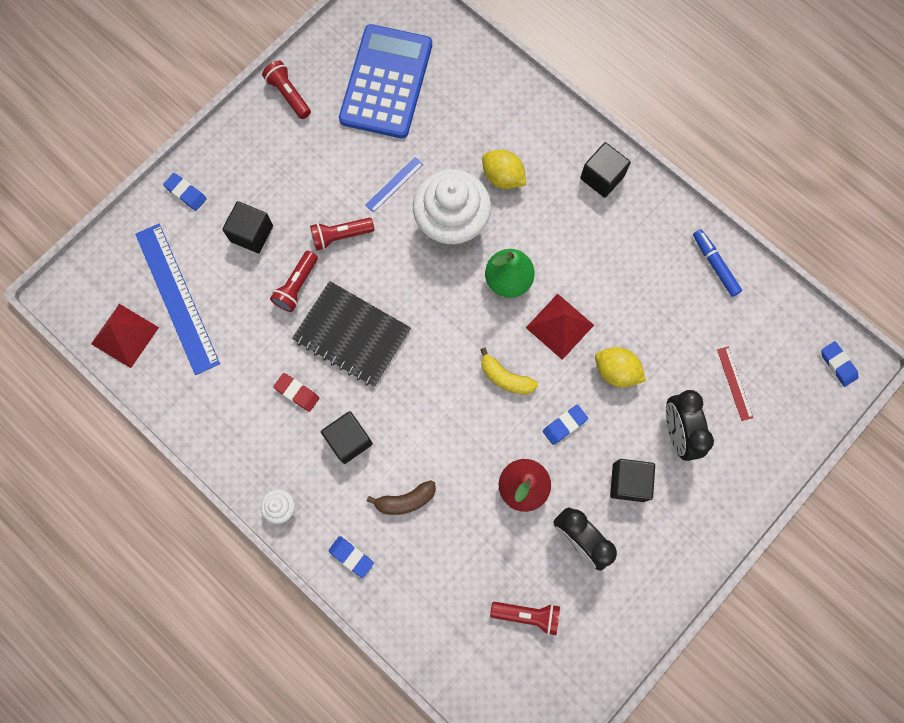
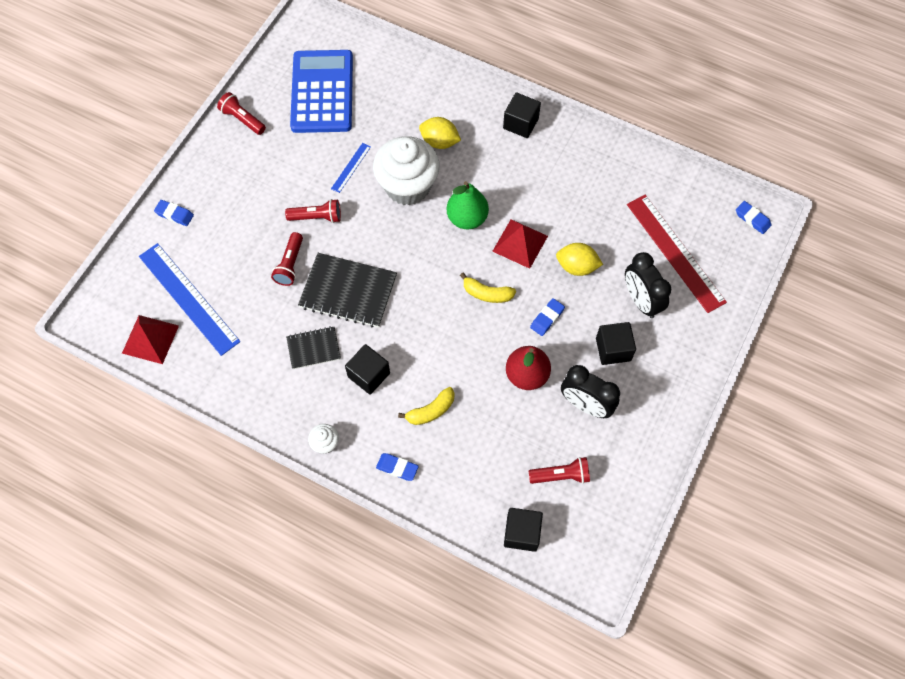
camera: 15 degrees left, 10 degrees down
black cube [222,201,273,253] -> black cube moved to [504,508,543,552]
red eraser [273,373,319,412] -> black notebook [286,326,341,369]
red flashlight [310,218,375,250] -> red flashlight turned 150 degrees counterclockwise [285,199,341,223]
brown banana [367,480,436,515] -> yellow banana [398,387,455,425]
blue marker [693,229,742,297] -> none
red ruler [717,346,753,421] -> red ruler [627,195,727,313], size x2.21

